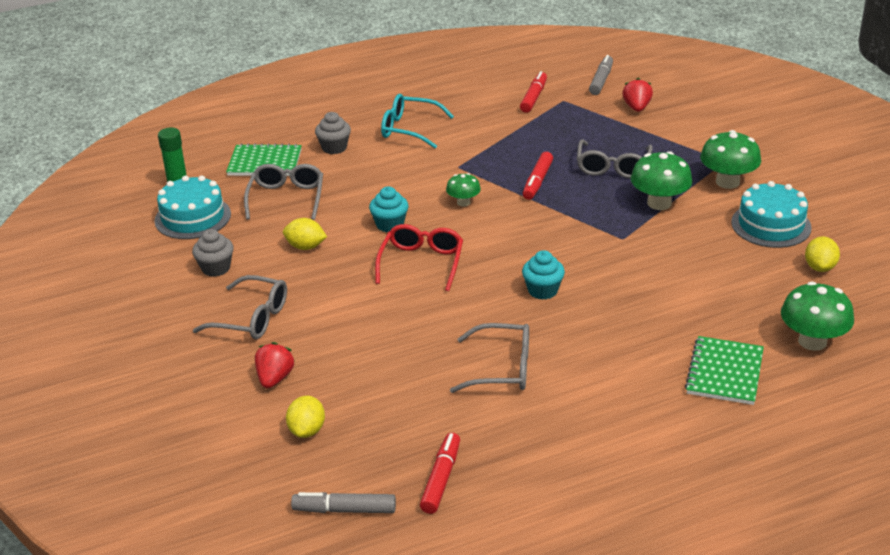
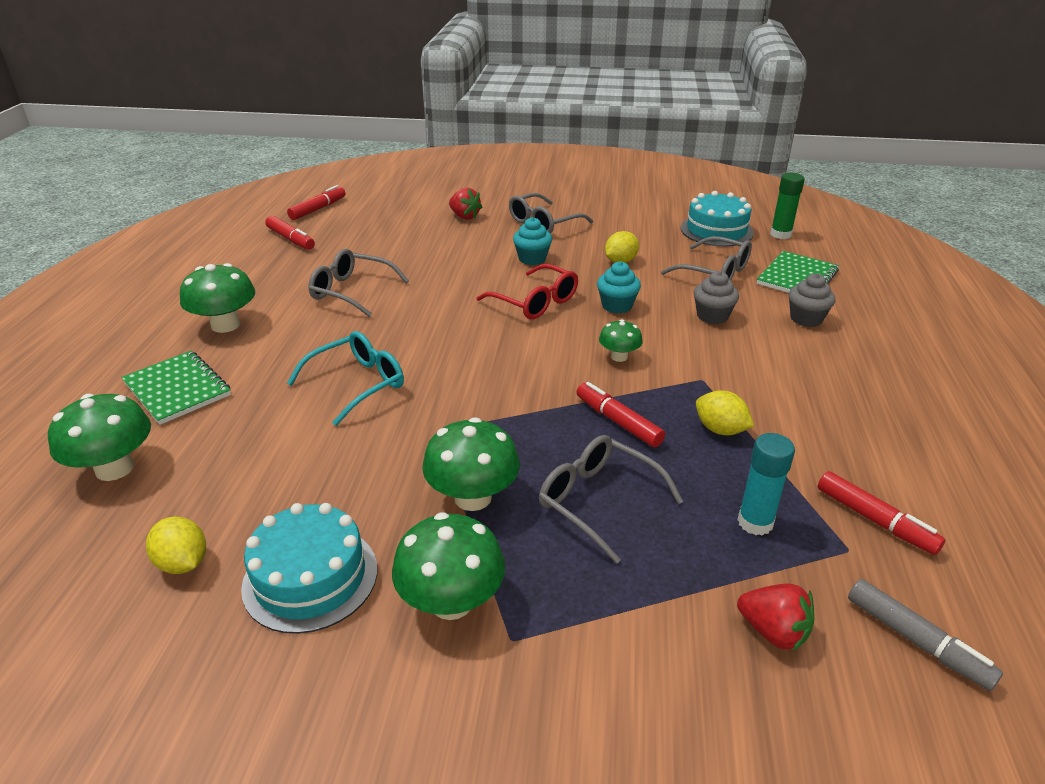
camera: 120 degrees right, 0 degrees up
grey cupcake [192,229,234,277] -> grey cupcake moved to [694,271,739,324]
yellow lemon [286,396,325,438] -> yellow lemon moved to [696,390,754,435]
grey marker [291,492,396,513] -> red marker [287,185,345,220]
turquoise glasses [381,94,454,148] -> turquoise glasses moved to [287,331,404,426]
grey glasses [450,323,529,393] -> grey glasses turned 75 degrees clockwise [308,249,409,317]
turquoise cupcake [522,250,565,300] -> turquoise cupcake moved to [513,217,552,265]
none -> green mushroom [180,263,255,333]
none -> turquoise glue stick [737,433,795,536]

